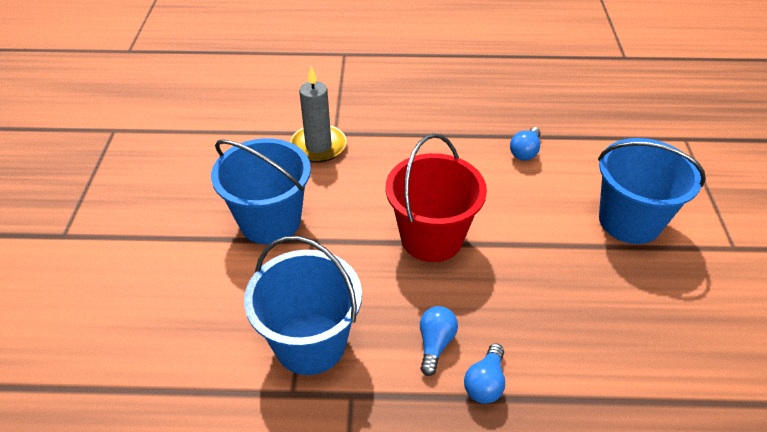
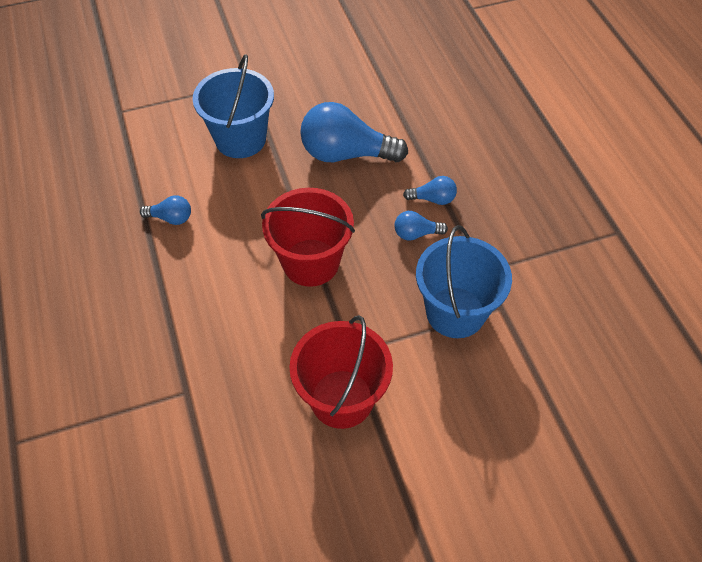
camera: 110 degrees left, 10 degrees up
blue bucket [211,138,311,244] -> red bucket [289,315,393,429]
grey candle [290,66,347,163] -> none
none -> blue light bulb [300,102,408,162]

